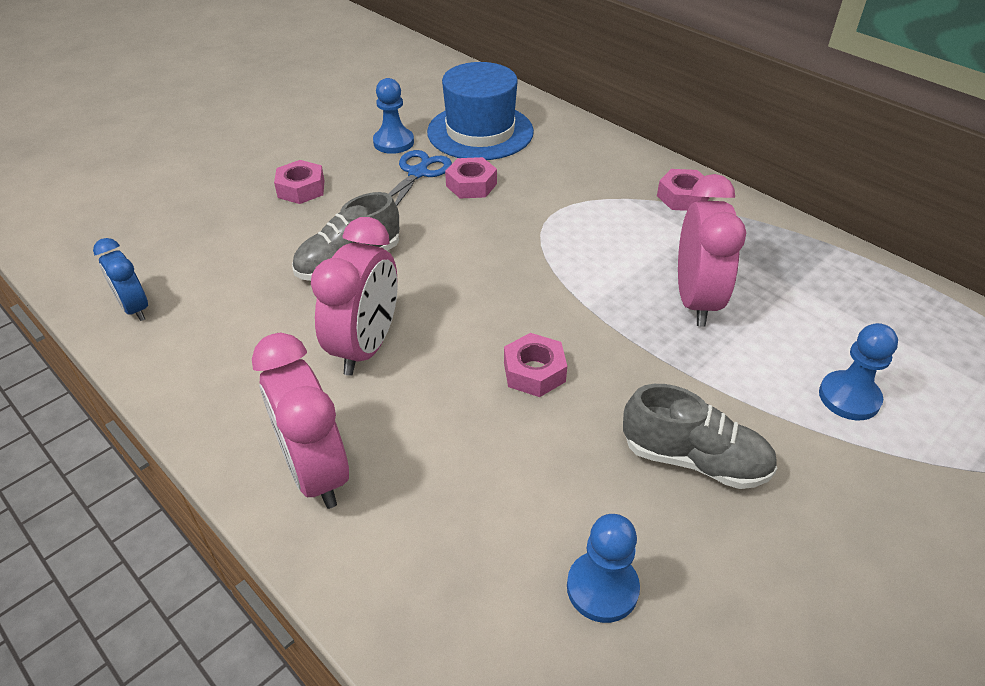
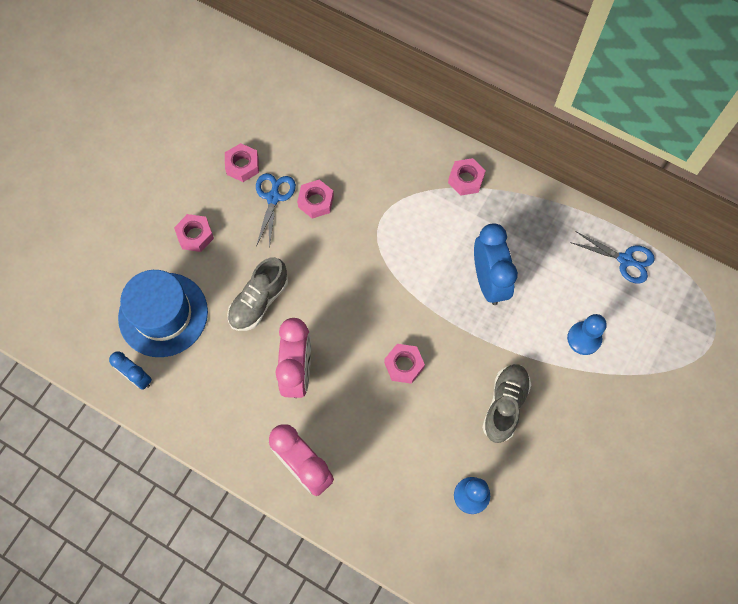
camera: 15 degrees left, 25 degrees up
blue pawn [373,78,414,154] -> pink nut [225,143,259,182]
blue hat [427,62,534,160] -> blue hat moved to [118,270,208,357]
grey shoe [623,384,777,489] -> grey shoe turned 75 degrees counterclockwise [482,364,531,443]
pink clock [678,174,746,327] -> blue clock [474,224,518,305]
none -> blue scissors [570,231,655,284]

